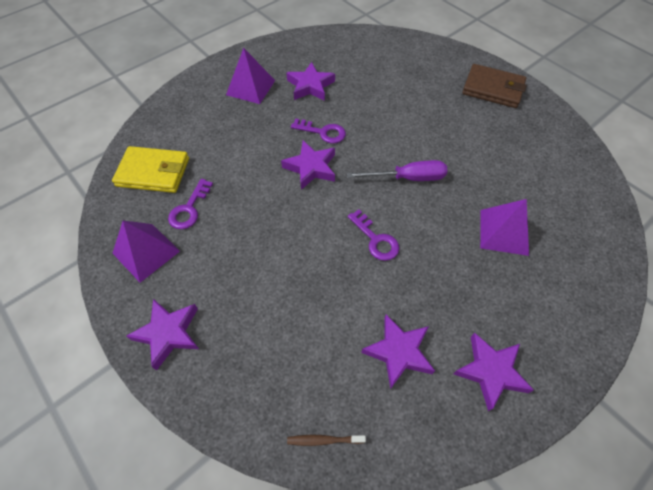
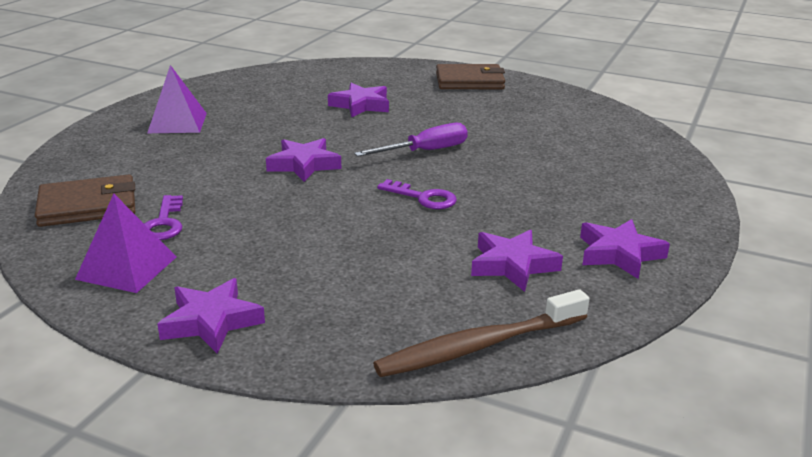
camera: 25 degrees left, 30 degrees down
yellow wallet [112,146,189,193] -> brown wallet [35,175,135,227]
purple star [286,62,335,101] -> purple star moved to [328,83,389,117]
brown toothbrush [287,435,366,446] -> brown toothbrush [373,289,590,377], size x2.28
purple key [291,119,346,144] -> none
purple pyramid [480,199,529,256] -> none

